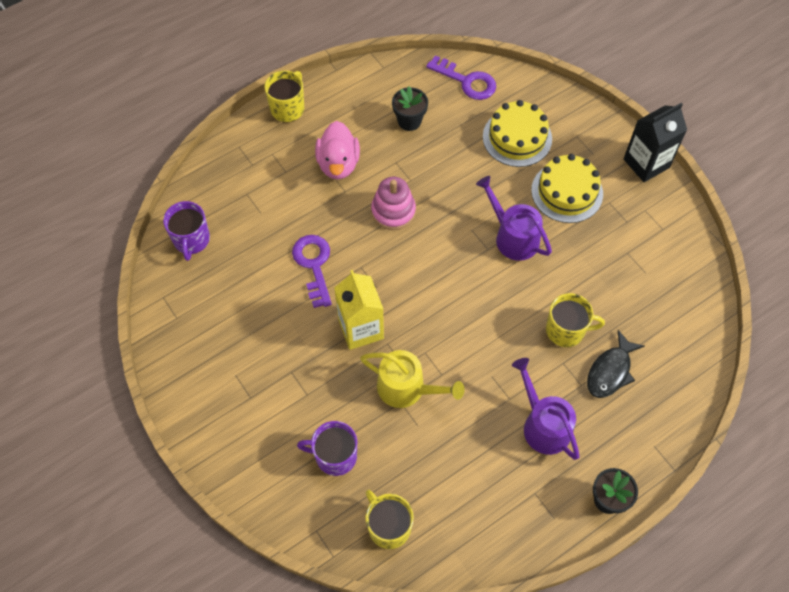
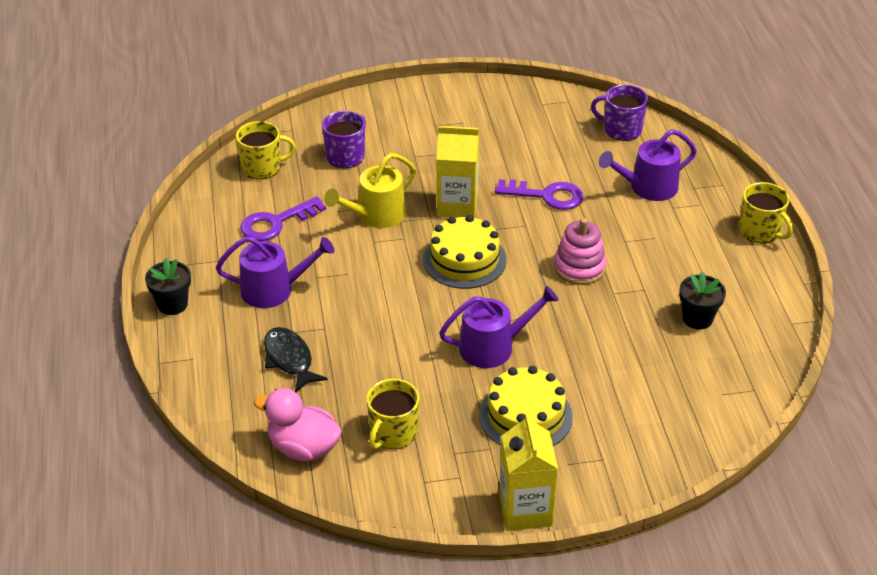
camera: 115 degrees right, 20 degrees down
pink duck [315,121,360,179] -> pink duck moved to [254,388,342,461]
purple key [426,56,496,100] -> purple key moved to [240,196,326,241]
yellow cake [483,100,552,167] -> yellow cake moved to [423,215,507,289]
yellow mug [546,293,605,347] -> yellow mug moved to [367,379,419,450]
black carton [624,103,687,182] -> yellow carton [499,412,558,531]
none -> purple watering can [599,129,697,201]

